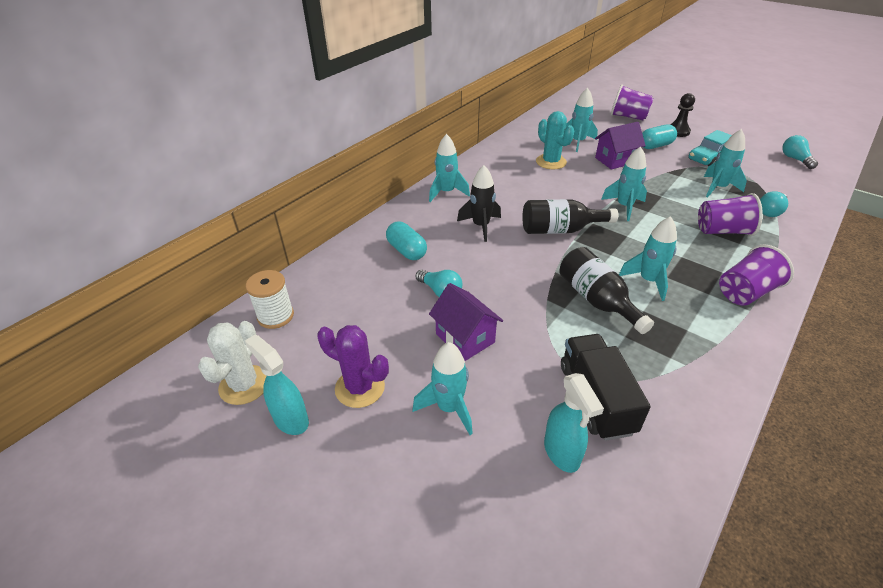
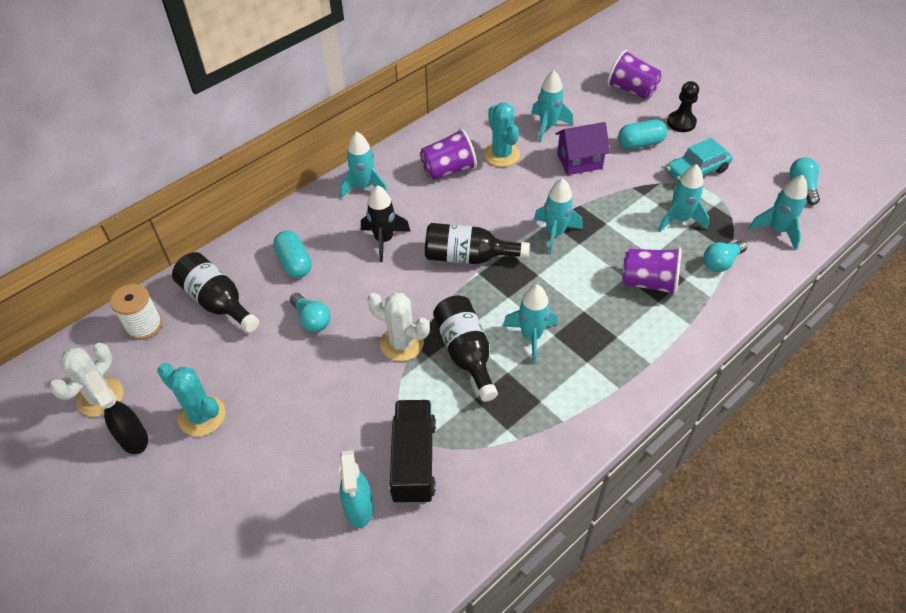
camera: 10 degrees right, 10 degrees up
turquoise spray bottle [245,335,309,435] -> black spray bottle [84,370,148,454]
purple cactus [317,325,389,408] -> turquoise cactus [157,363,226,436]
turquoise rocket [412,342,473,435] -> turquoise rocket moved to [749,175,808,250]
purple house [429,283,503,361] -> none
purple cup [719,245,794,305] -> purple cup moved to [420,128,477,180]
none -> black bottle [172,252,259,332]
none -> white cactus [367,293,430,361]

